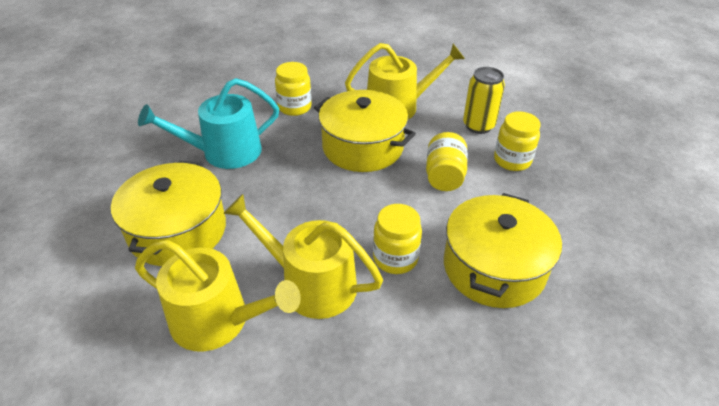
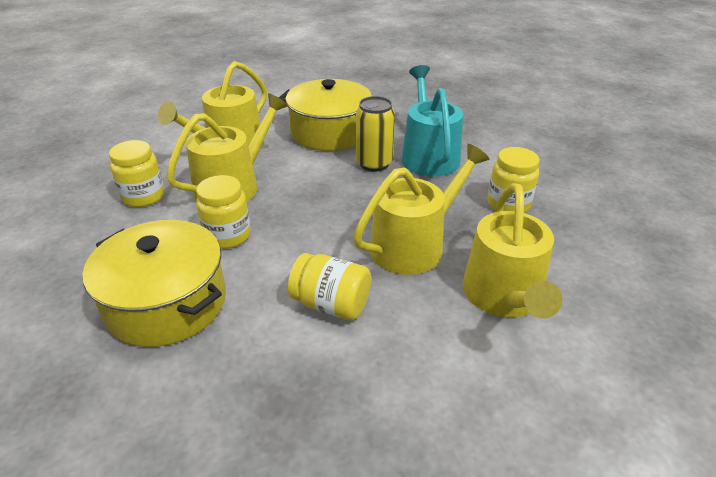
camera: 105 degrees right, 5 degrees down
yellow pot [314,90,416,172] -> yellow watering can [353,144,490,275]
yellow can [463,67,505,134] -> yellow can moved to [356,96,395,172]
yellow jar [494,111,541,171] -> yellow jar moved to [109,140,164,207]

